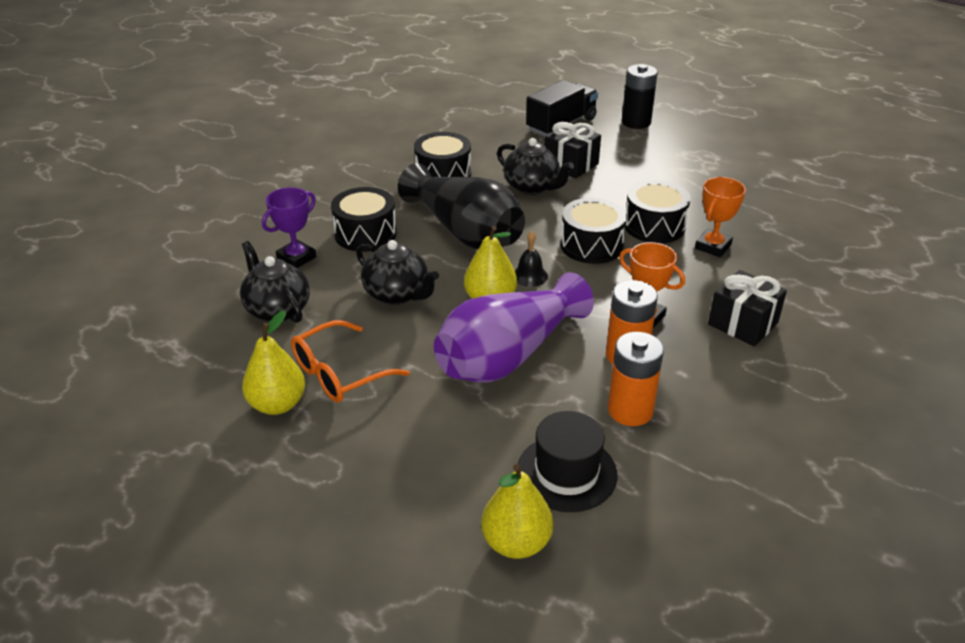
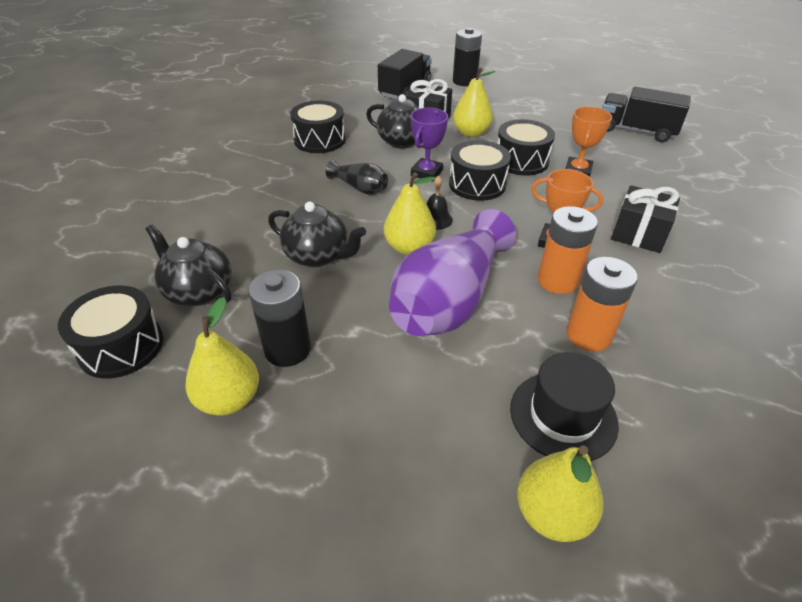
camera: 15 degrees left, 5 degrees up
purple trophy [262,187,316,268] -> purple trophy moved to [411,108,448,182]
orange glasses [291,320,410,402] -> black battery [248,270,311,367]
black drum [331,187,397,252] -> black drum moved to [58,285,163,379]
black vase [398,163,525,250] -> black vase [326,160,388,195], size x0.47
none -> yellow pear [453,68,495,137]
none -> black truck [602,87,691,142]

